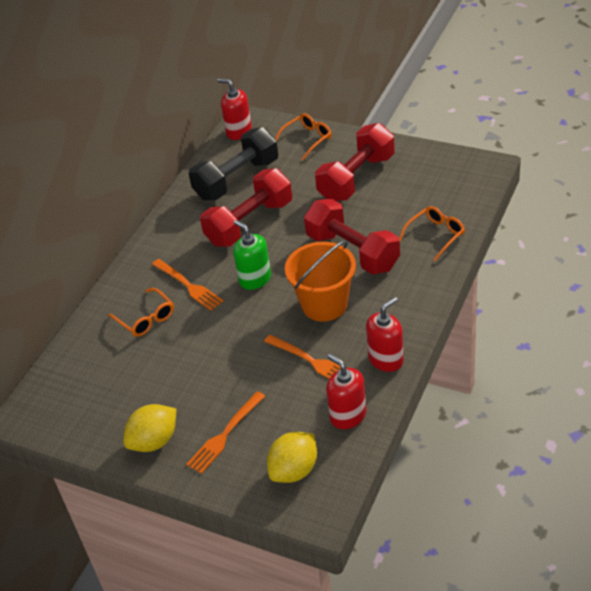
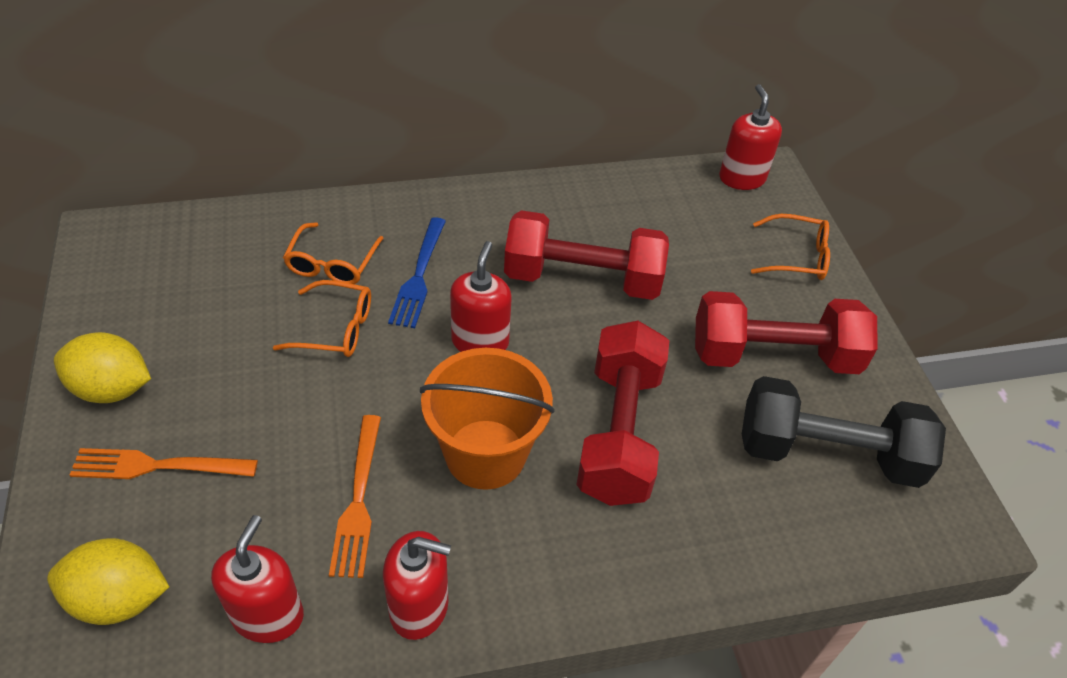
camera: 45 degrees right, 5 degrees up
orange fork [152,259,224,311] -> blue fork [388,217,446,328]
black dumbbell [189,127,278,200] -> black dumbbell moved to [742,376,946,488]
green soap dispenser [233,220,271,290] -> red soap dispenser [450,241,512,352]
orange glasses [399,206,465,261] -> orange glasses moved to [273,280,371,357]

